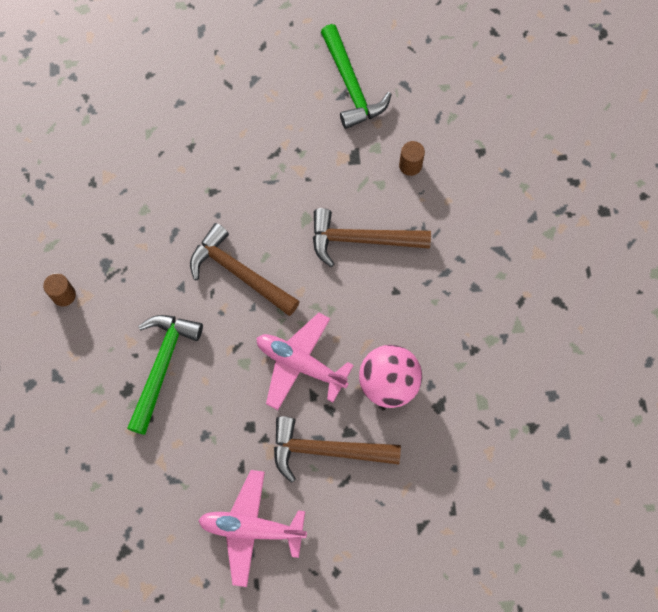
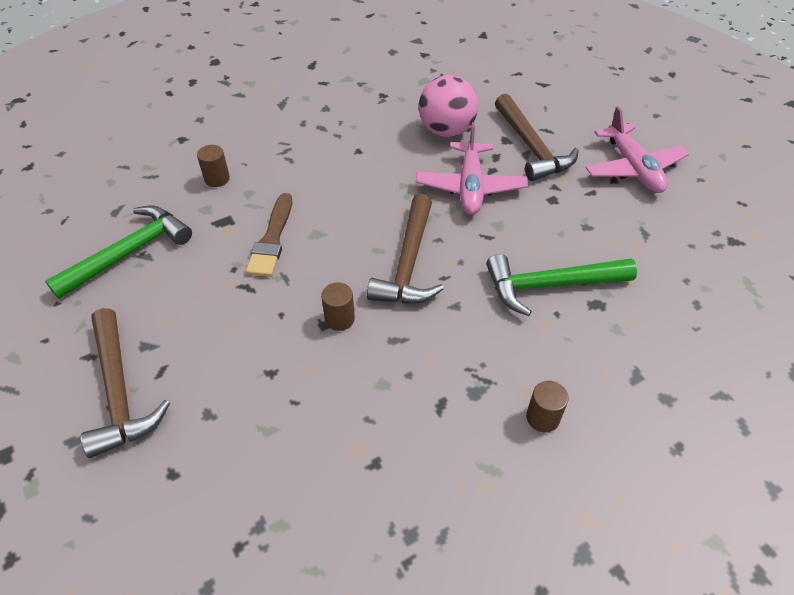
camera: 115 degrees left, 20 degrees down
brown hammer [313,208,431,267] -> brown hammer moved to [81,308,170,458]
none -> brown brush [246,193,292,277]
none -> brown cylinder [321,282,355,331]

